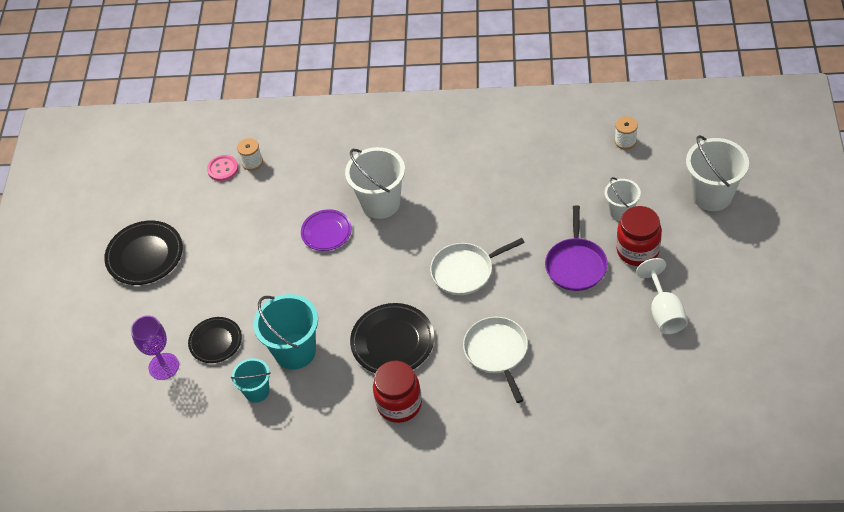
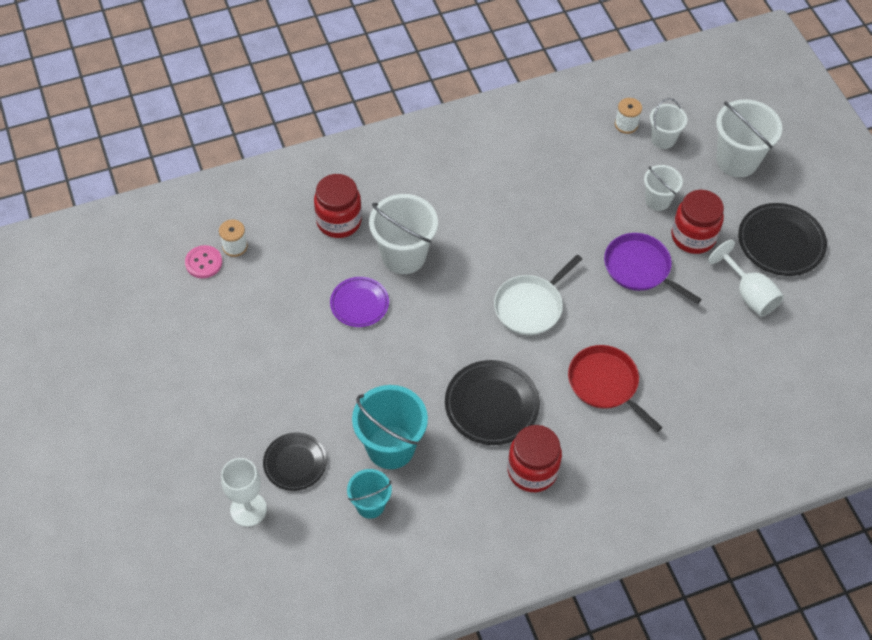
camera: 30 degrees left, 5 degrees up
black plate [104,221,183,285] -> black plate moved to [738,203,827,276]
purple goblet [131,315,179,380] -> white goblet [221,458,267,527]
white pan [463,317,528,403] -> red pan [568,345,663,432]
purple pan [545,205,608,291] -> purple pan turned 150 degrees clockwise [604,233,702,304]
none -> red jar [314,174,362,238]
none -> white bucket [650,98,687,149]

